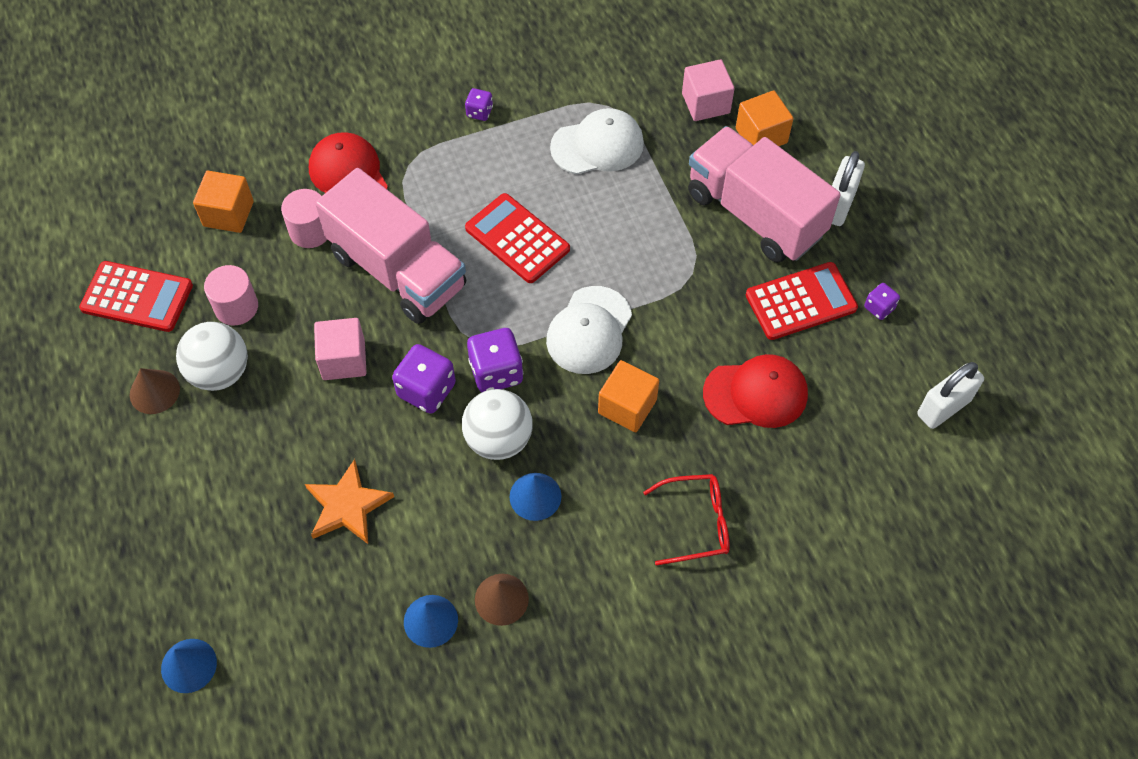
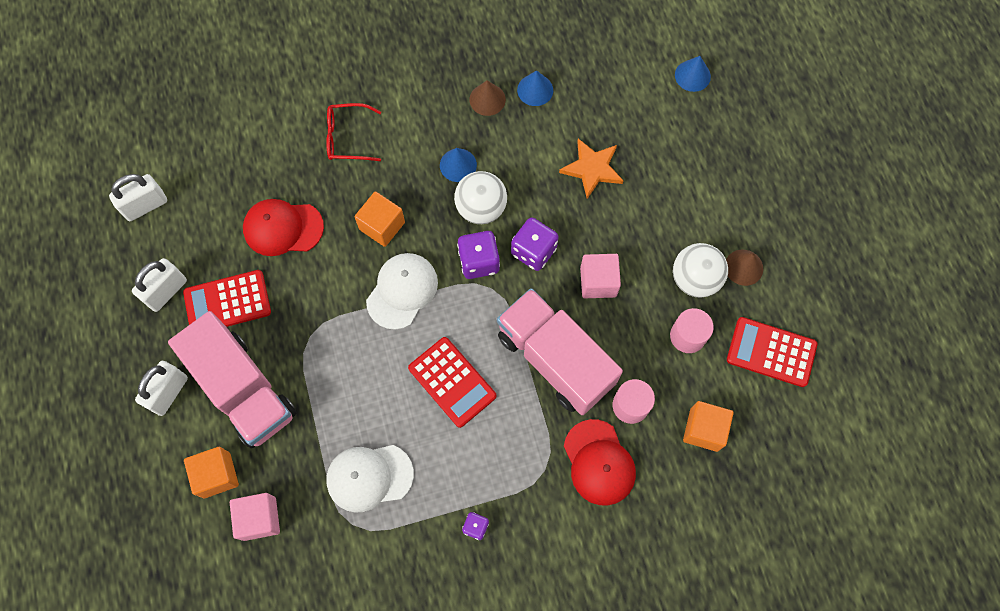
camera: 175 degrees left, 10 degrees up
purple dice [864,283,900,320] -> white padlock [132,258,187,312]

